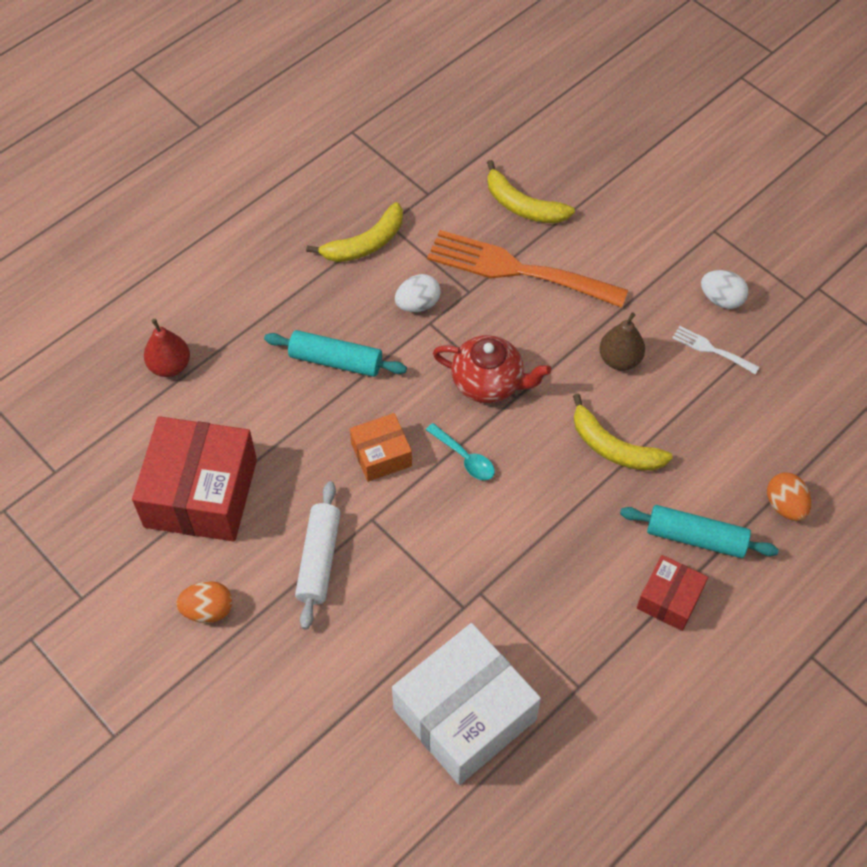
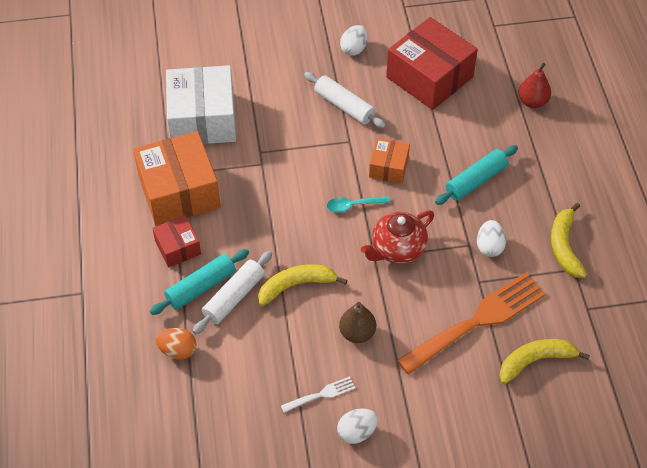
camera: 125 degrees right, 5 degrees down
orange egg [176,581,233,623] -> white egg [340,25,368,56]
none -> orange box [133,131,221,226]
none -> white rolling pin [193,251,272,334]

